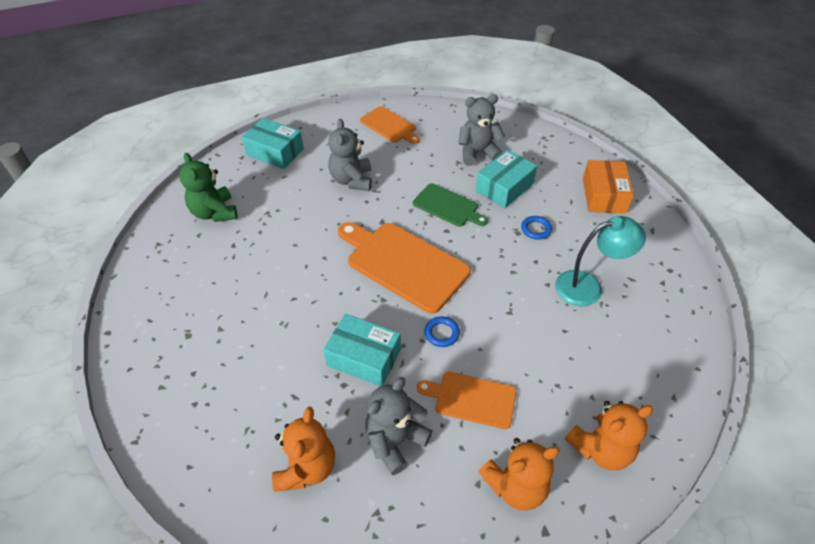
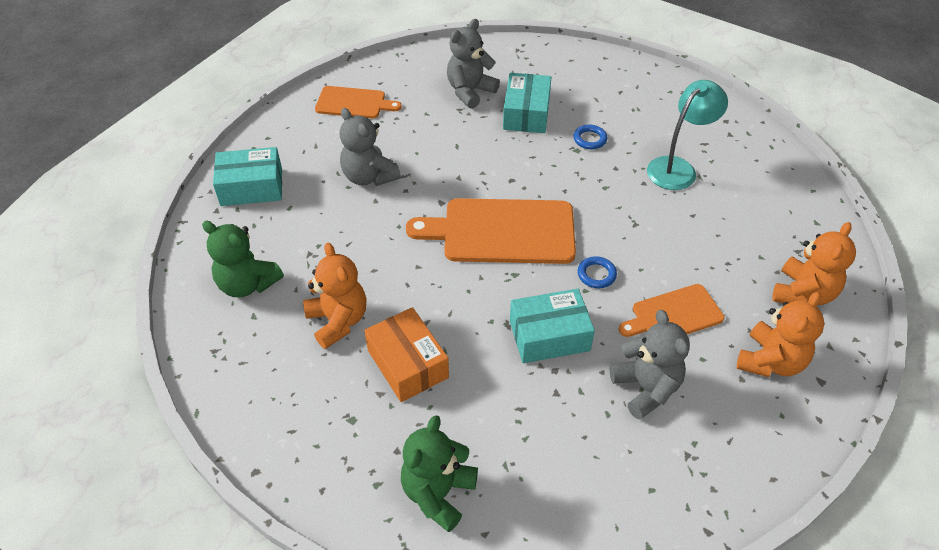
camera: 35 degrees left, 0 degrees up
orange teddy bear [272,407,335,492] -> orange teddy bear moved to [303,243,367,349]
grey teddy bear [365,377,432,475] -> grey teddy bear turned 150 degrees clockwise [610,310,690,420]
green cutting board [413,183,488,227] -> none
orange box [583,160,634,214] -> orange box moved to [364,307,449,402]
none -> green teddy bear [401,415,478,532]

